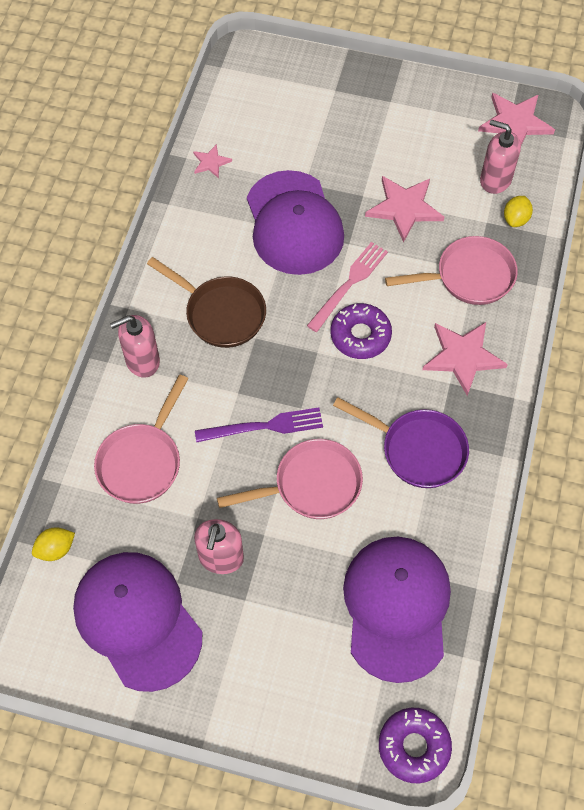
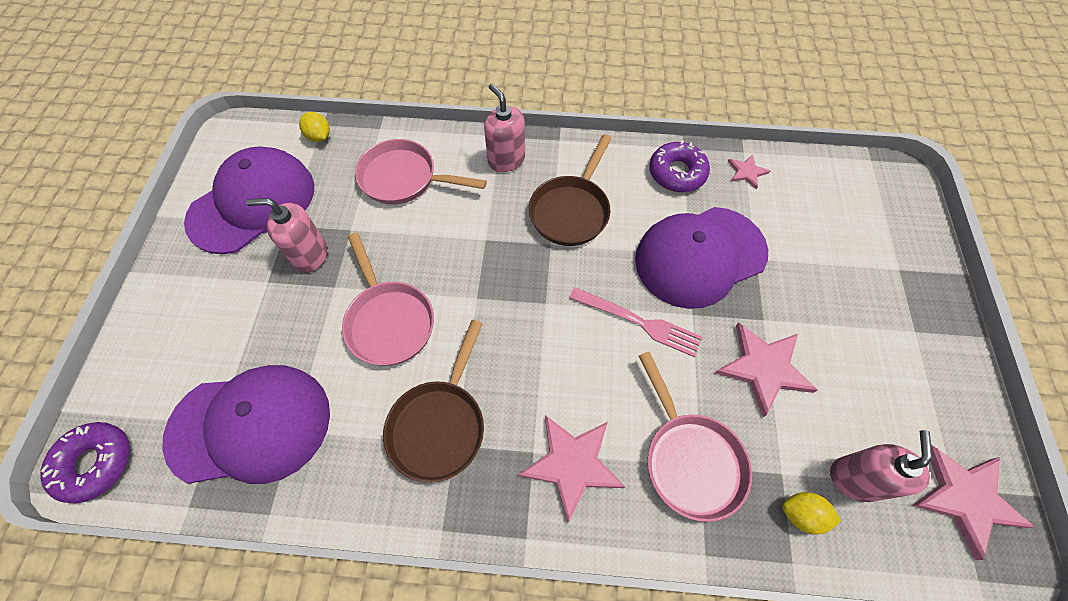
camera: 80 degrees right, 0 degrees up
purple fork [195,407,323,442] -> none
purple donut [331,303,392,359] -> purple donut moved to [649,141,710,192]
purple pan [333,397,469,488] -> brown pan [383,320,484,483]

